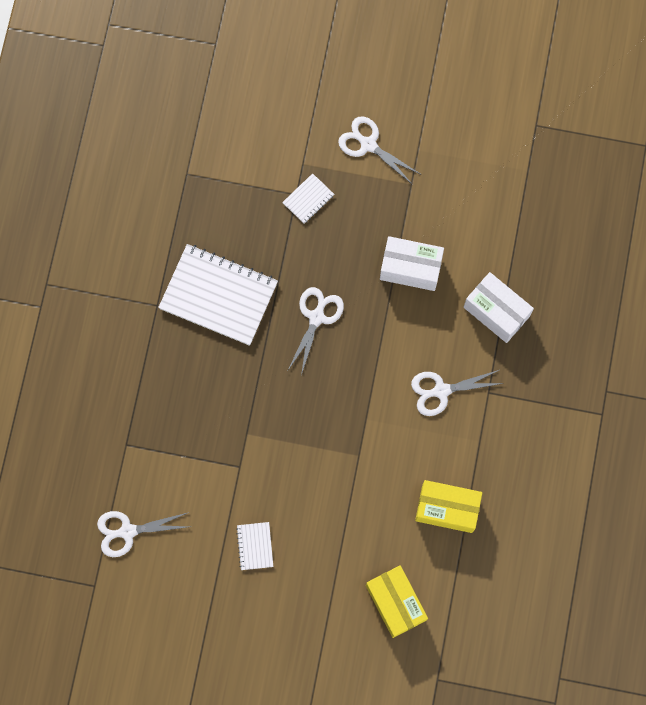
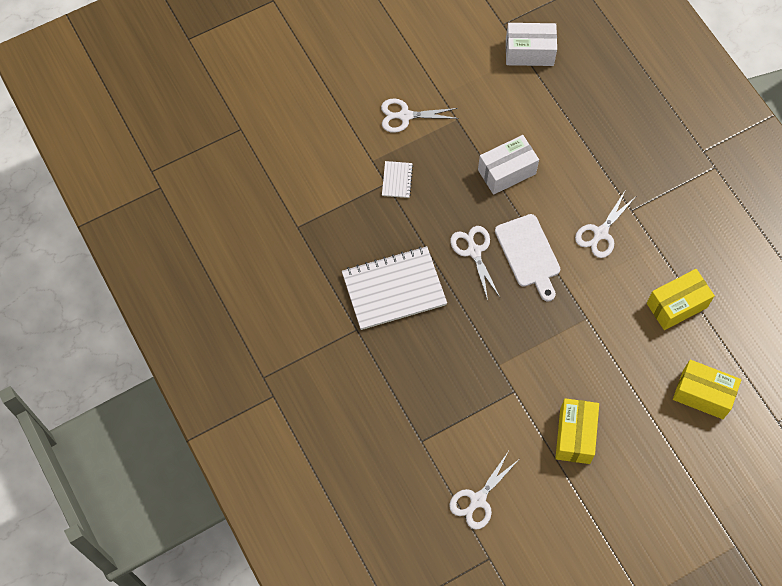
camera: 40 degrees left, 10 degrees down
white notebook [236,522,273,570] -> yellow box [555,398,599,464]
white box [464,272,534,343] -> white box moved to [506,23,557,66]
none -> white cutting board [495,214,560,302]

